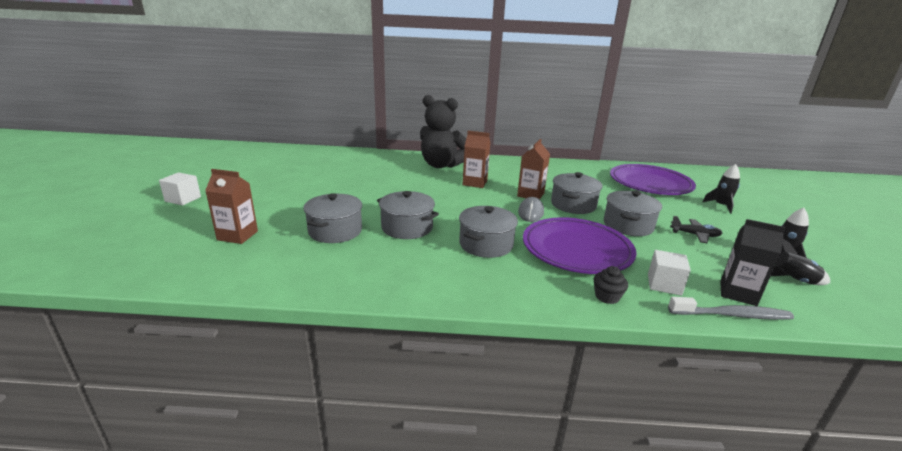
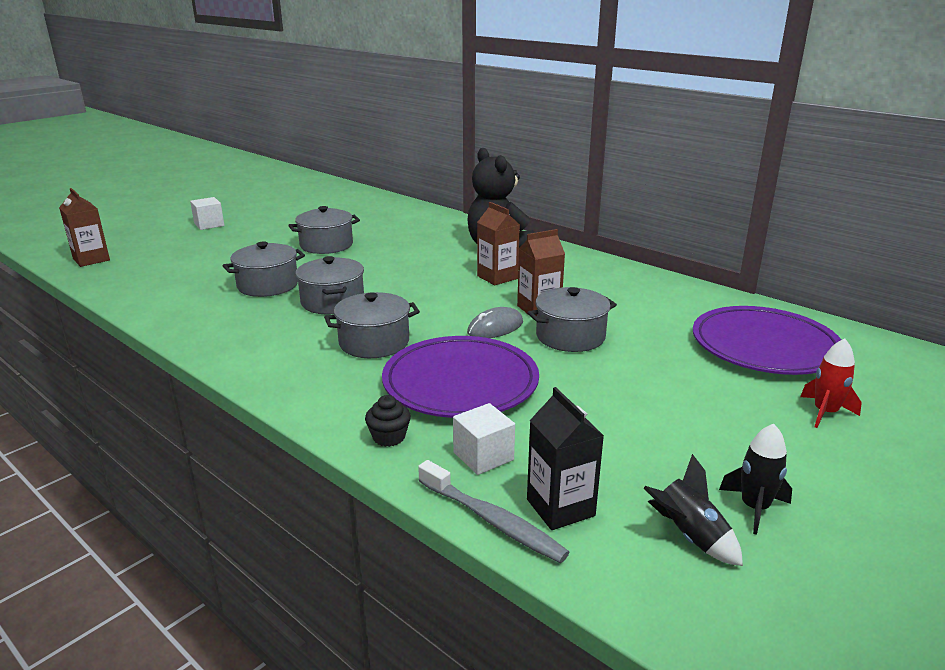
camera: 40 degrees right, 0 degrees up
brown carton [205,169,258,244] -> brown carton moved to [59,188,110,267]
grey pot [604,190,662,236] -> grey pot moved to [288,206,360,254]
black plane [670,216,723,243] -> none
black rocket [703,164,740,214] -> red rocket [800,339,862,428]

